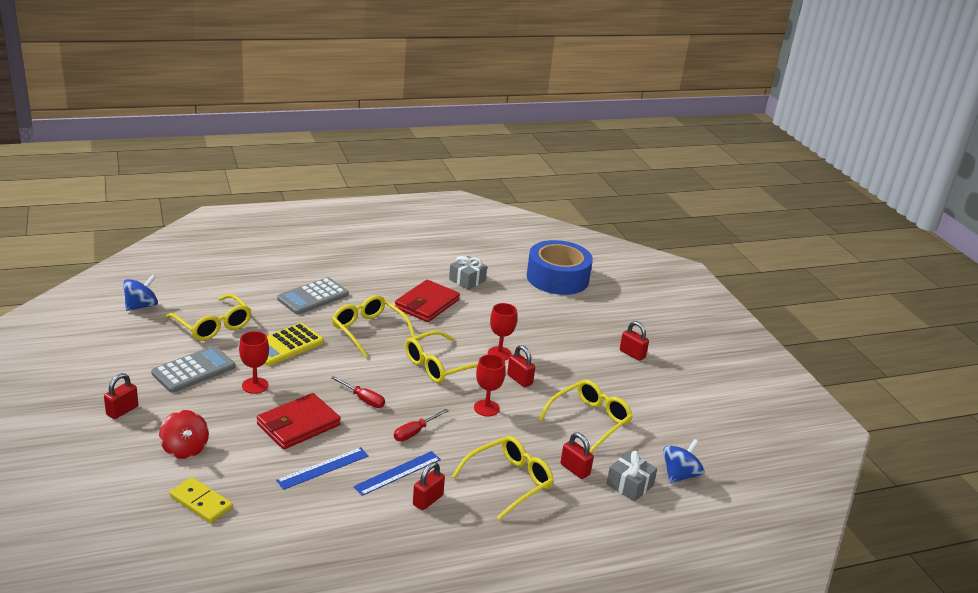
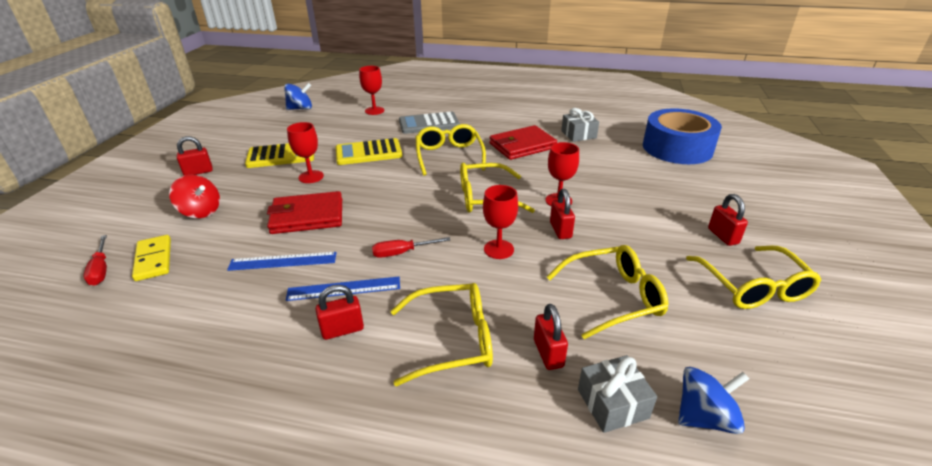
camera: 35 degrees right, 5 degrees up
grey calculator [151,346,235,393] -> yellow calculator [245,143,314,168]
red spinning top [159,410,209,459] -> red spinning top turned 60 degrees counterclockwise [169,175,220,218]
yellow glasses [166,294,251,341] -> yellow glasses moved to [686,246,821,309]
red screwdriver [331,376,385,408] -> red screwdriver moved to [83,235,107,285]
none -> red goblet [359,66,384,115]

